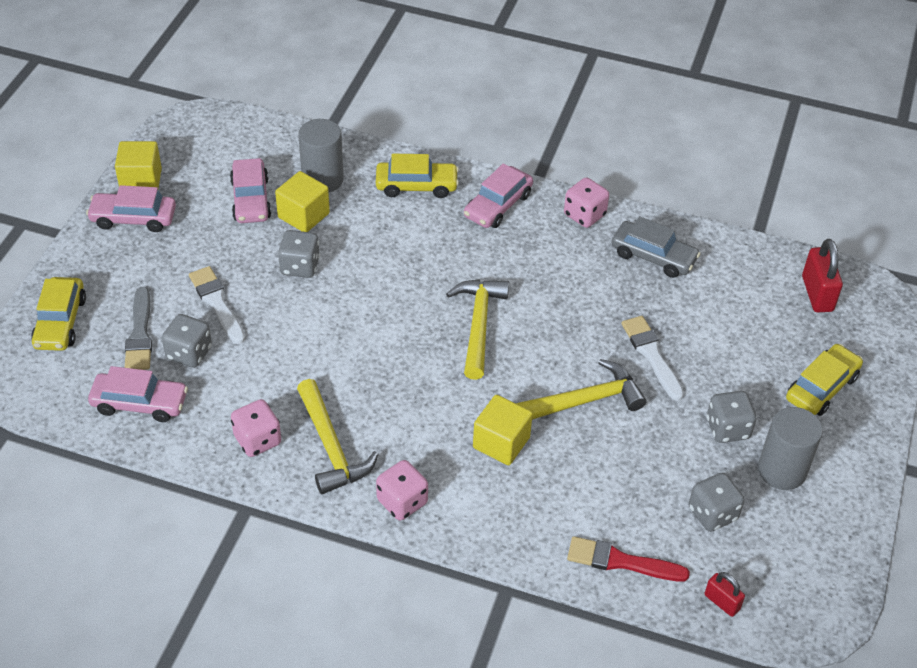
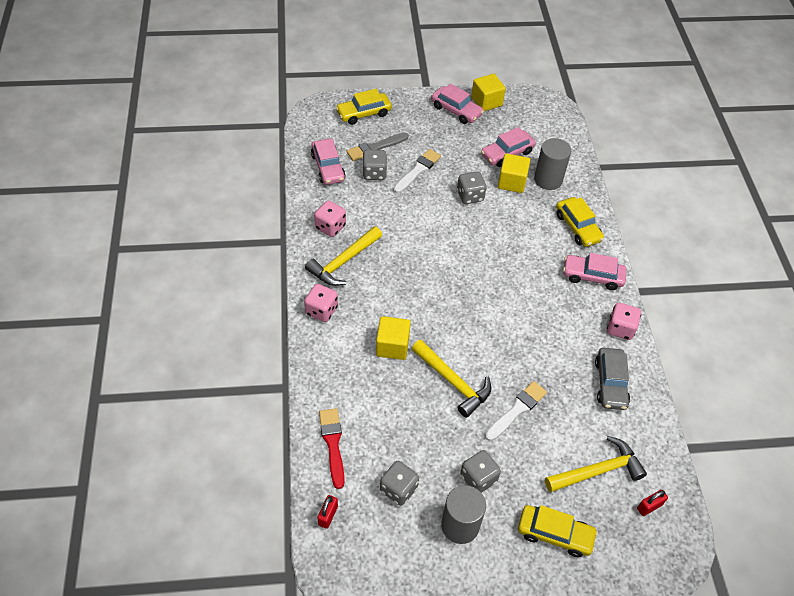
camera: 65 degrees right, 5 degrees up
pink car [86,185,176,232] -> pink car turned 150 degrees clockwise [431,83,484,124]
yellow hammer [446,279,509,380] -> yellow hammer moved to [545,436,647,492]
red padlock [802,239,843,312] -> red padlock [637,490,668,516], size x0.59

